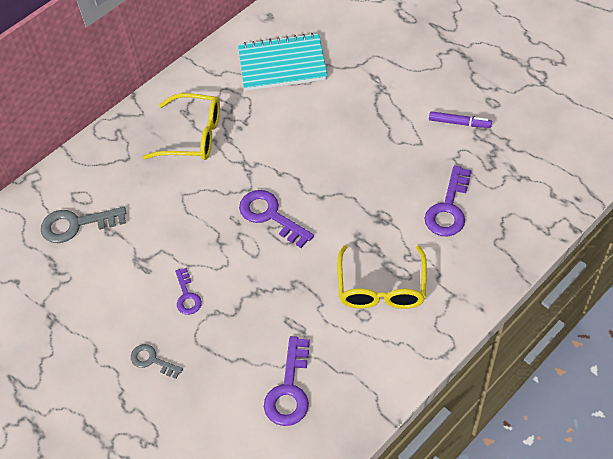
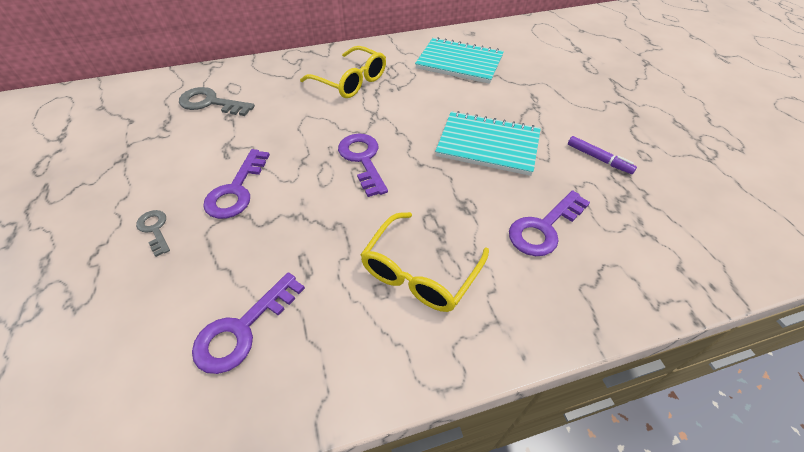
camera: 25 degrees right, 5 degrees down
purple key [175,268,202,315] -> purple key [203,149,270,219], size x1.67
none -> turquoise notebook [435,111,541,176]

